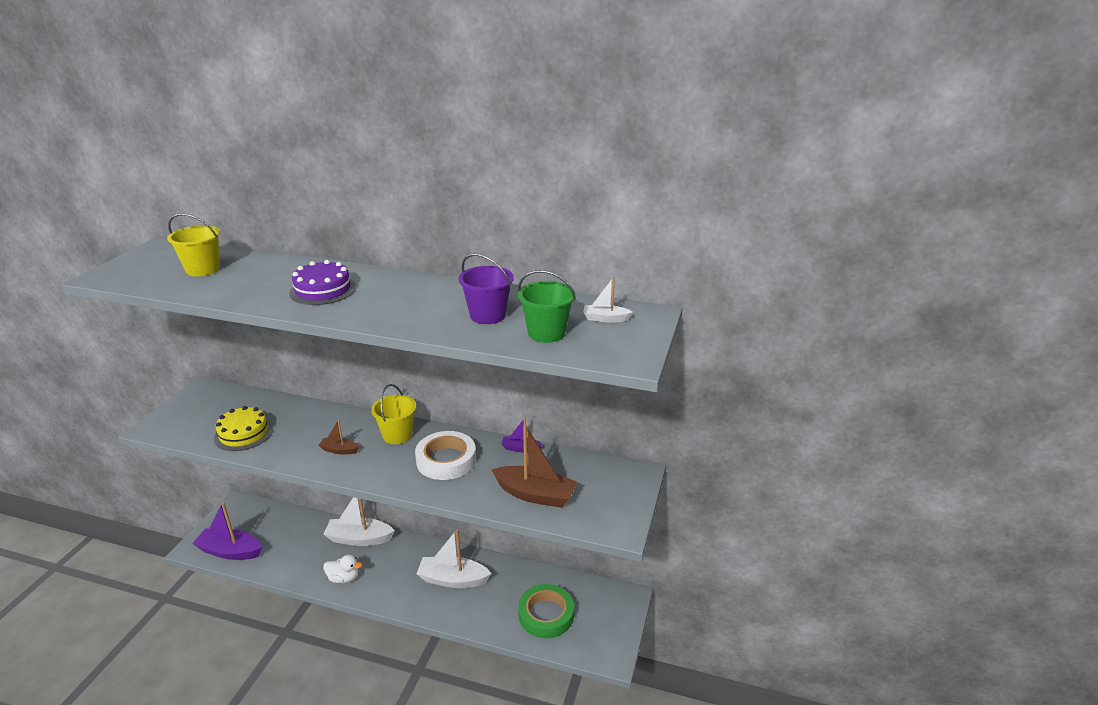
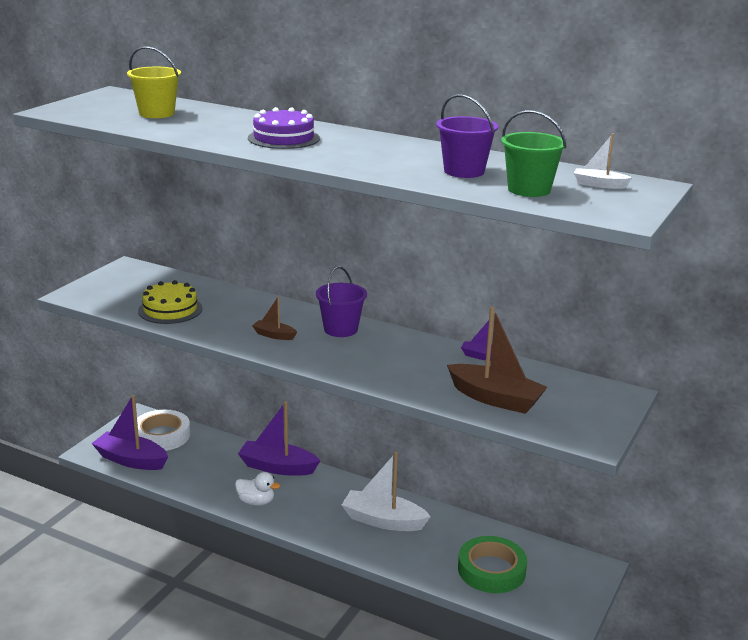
camera: 10 degrees right, 5 degrees down
white boat [323,497,395,546] -> purple boat [238,401,320,476]
yellow bucket [371,384,416,444] -> purple bucket [316,266,367,337]
white tape [415,431,476,480] -> white tape moved to [134,410,190,451]

